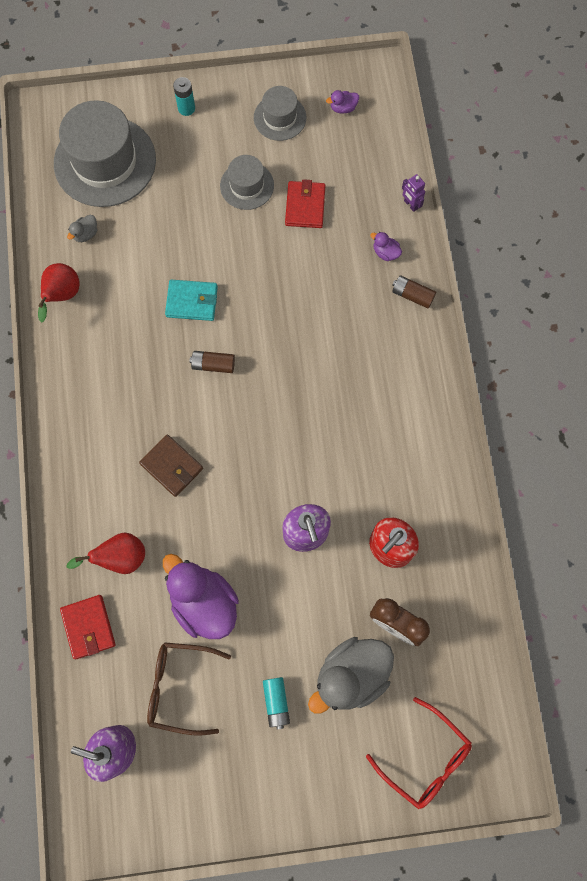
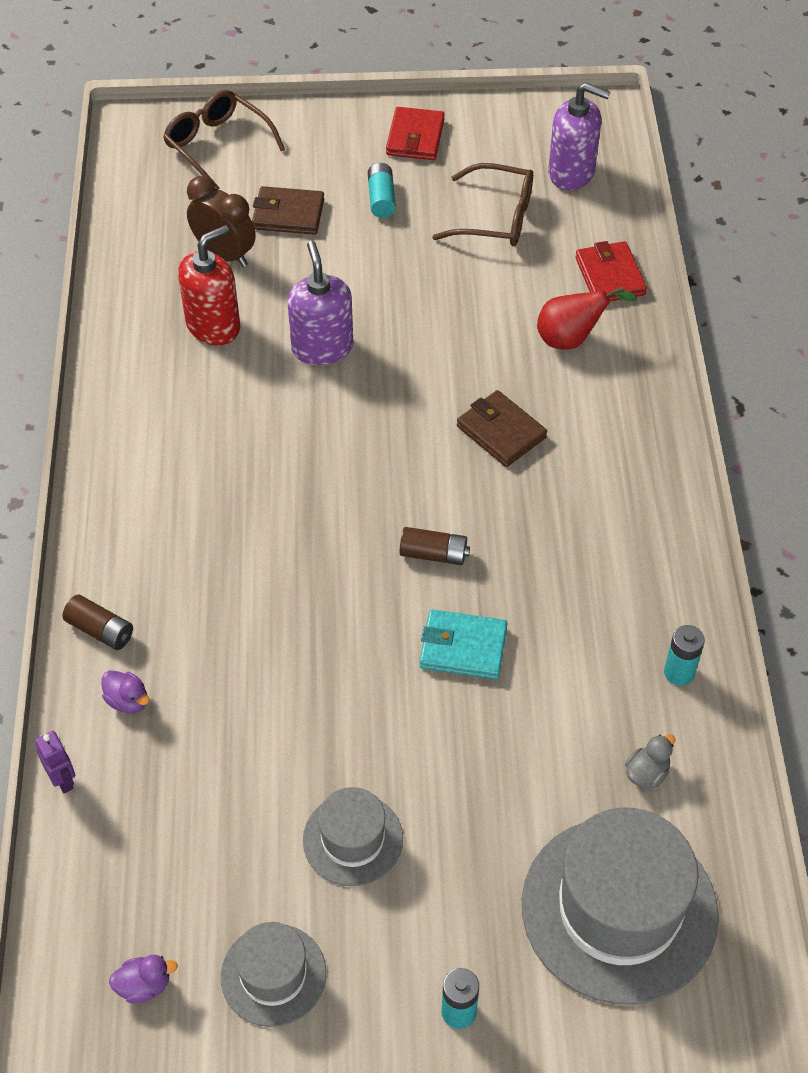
camera: 175 degrees left, 20 degrees down
red pear [38,263,80,323] -> turquoise battery [664,625,705,686]
purple duck [163,554,239,639] -> none
red wallet [285,179,326,228] -> red wallet moved to [386,107,445,160]
grey duck [308,637,394,713] -> brown wallet [252,186,324,235]
red glasses [366,697,472,809] -> brown glasses [163,90,285,190]

